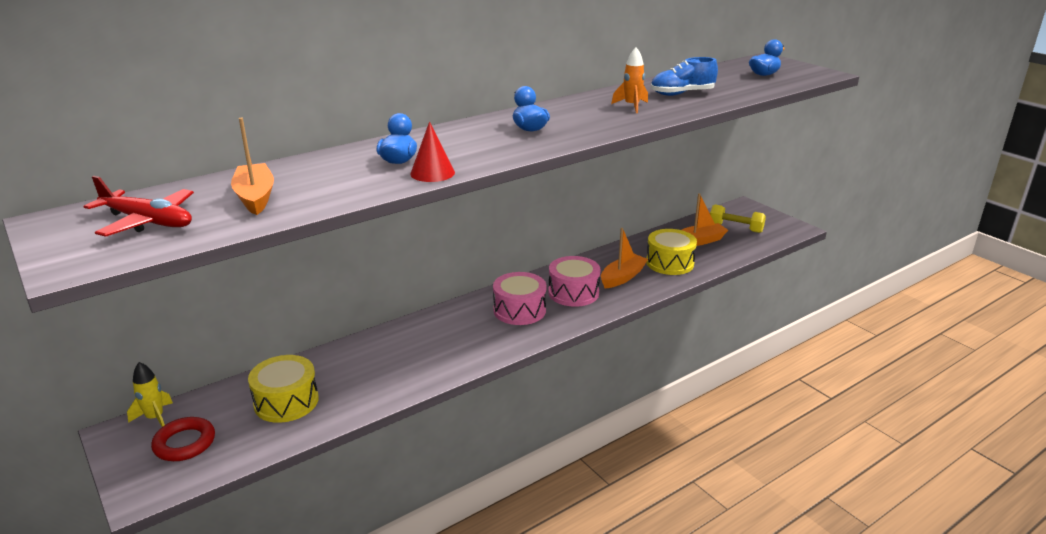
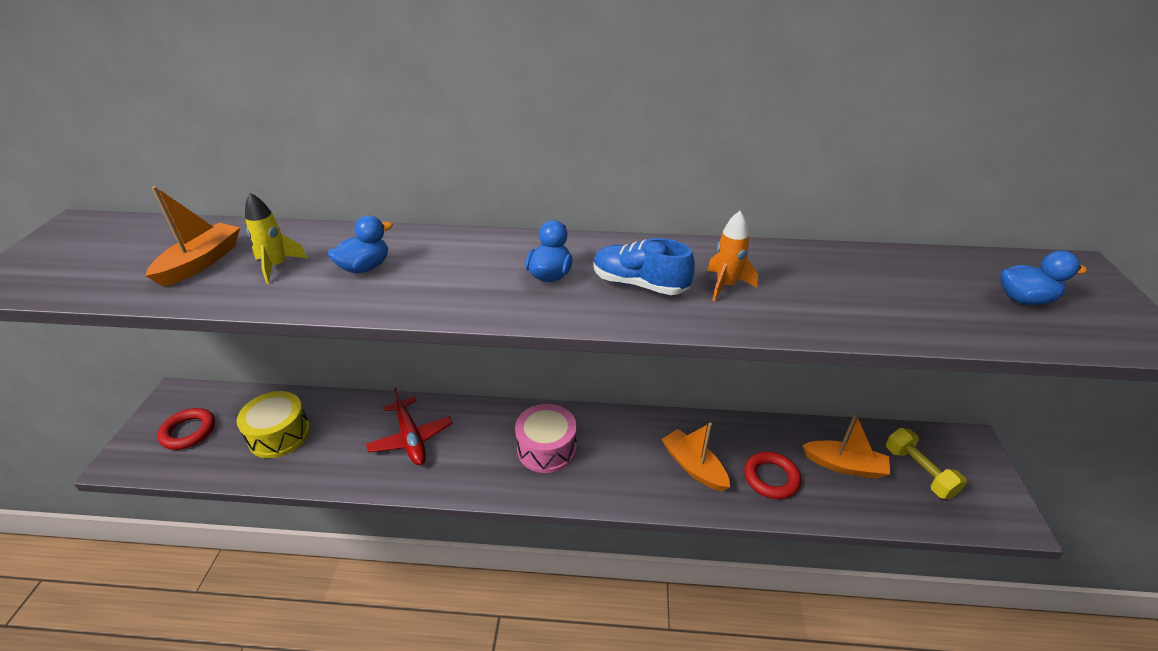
camera: 40 degrees right, 10 degrees up
red plane [83,176,194,237] -> red plane moved to [366,387,453,465]
yellow rocket [127,362,173,427] -> yellow rocket moved to [245,193,307,284]
red cone [410,121,455,182] -> none
pink drum [549,256,600,307] -> none
orange boat [601,228,648,288] -> orange boat turned 120 degrees counterclockwise [661,423,730,491]
yellow drum [646,229,697,275] -> red ring [744,451,801,499]
blue shoe [651,57,718,96] -> blue shoe moved to [593,238,695,295]

